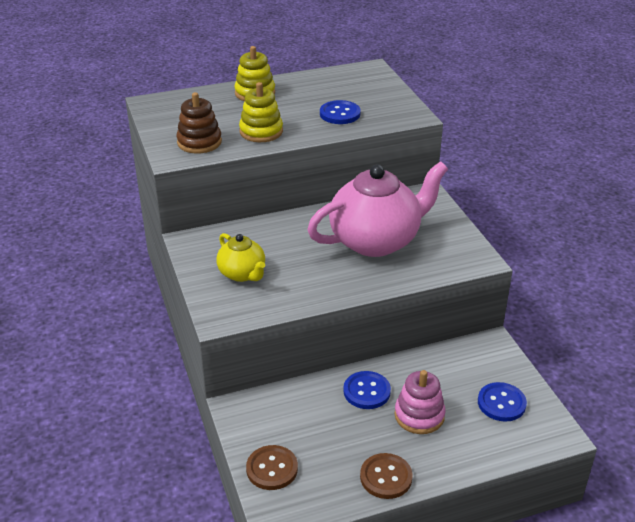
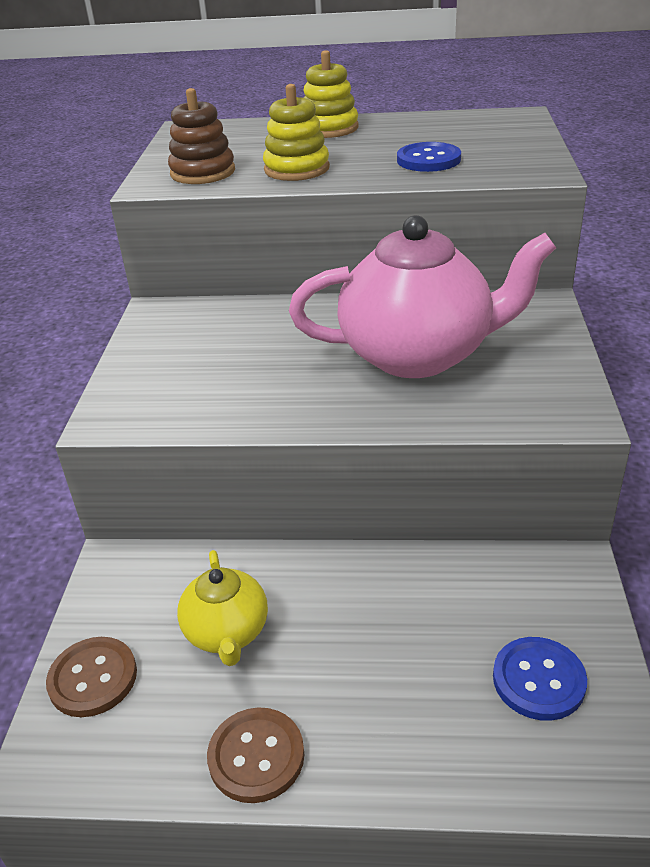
camera: 25 degrees right, 0 degrees up
yellow teapot [216,233,265,282] -> yellow teapot moved to [177,550,268,666]
blue button [343,371,391,409] -> none
pink stacking toy [394,370,445,434] -> none

